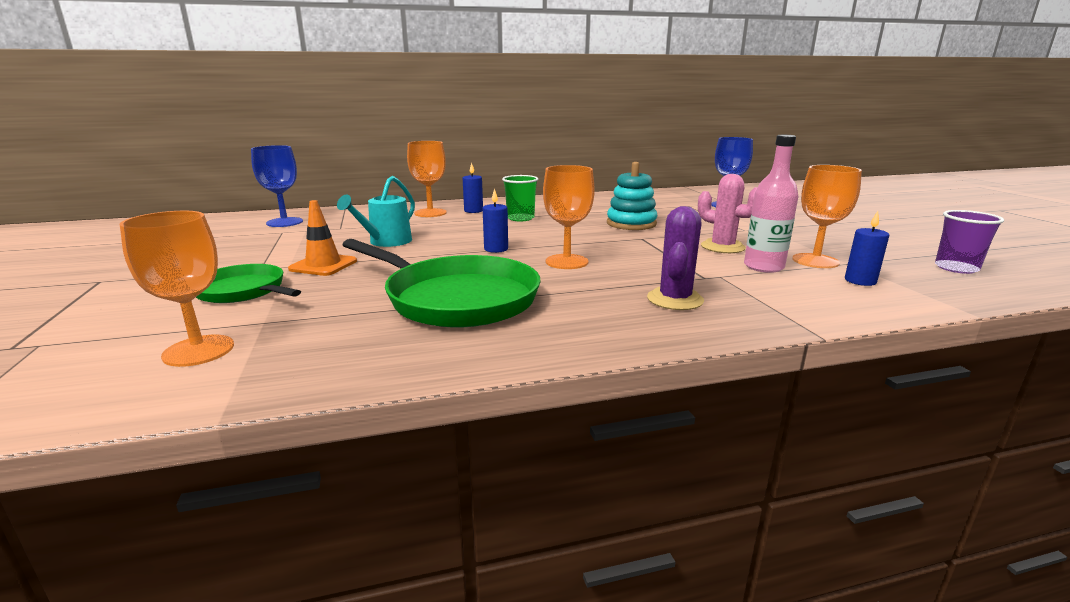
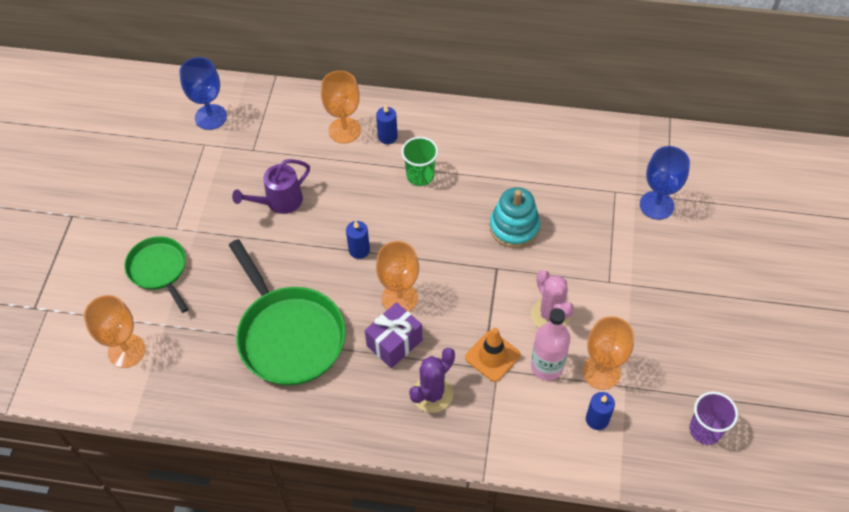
camera: 25 degrees right, 35 degrees up
orange traffic cone [288,200,357,276] -> orange traffic cone moved to [465,328,521,382]
turquoise watering can [337,176,415,247] -> purple watering can [232,159,310,214]
none -> purple gift [365,302,422,368]

